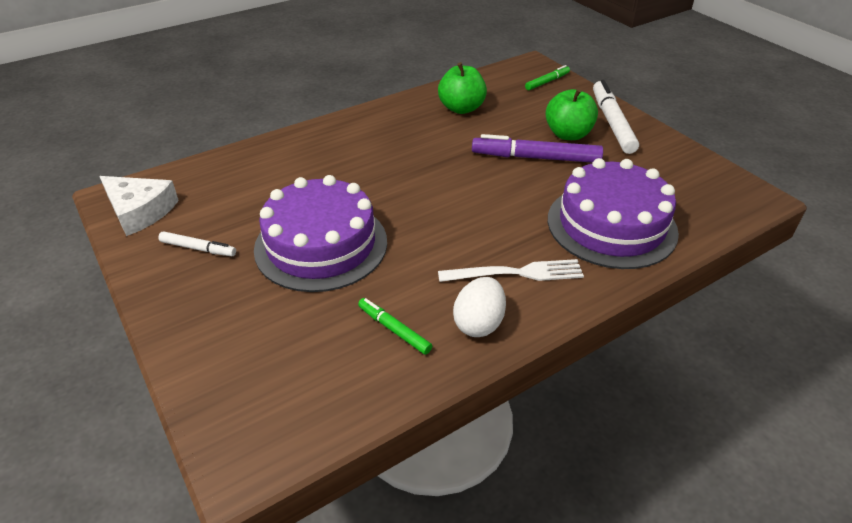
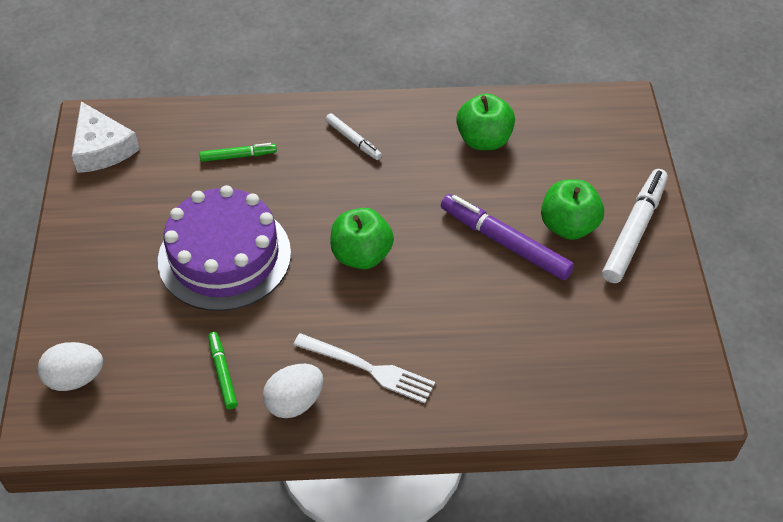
camera: 30 degrees right, 10 degrees up
white marker [158,231,236,256] -> white marker moved to [325,113,382,160]
green marker [525,65,570,90] -> green marker moved to [199,143,277,162]
purple cake [548,158,679,269] -> none
none -> white egg [38,342,103,391]
none -> green apple [330,208,394,269]

